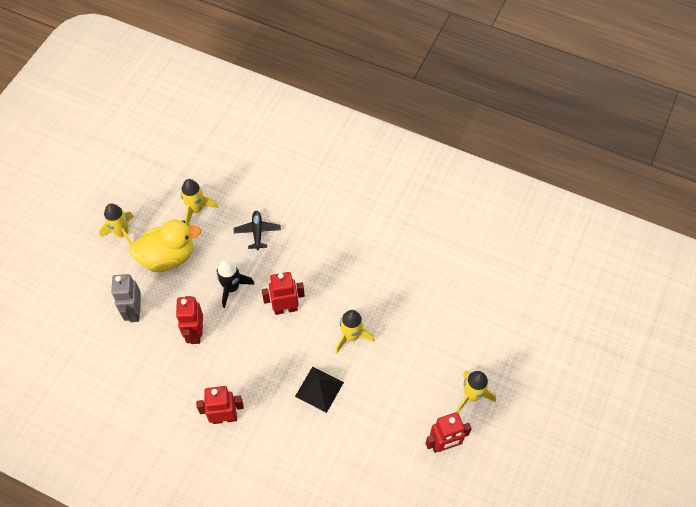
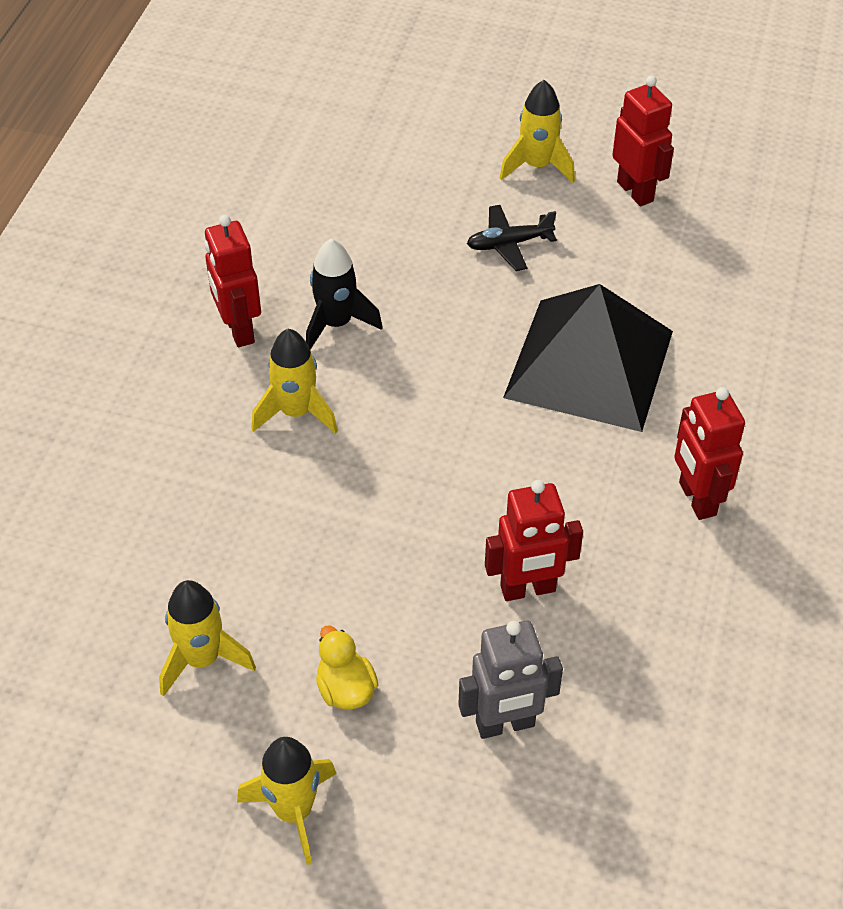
camera: 100 degrees left, 10 degrees down
yellow duck [129,219,201,272] -> yellow duck [316,625,378,710], size x0.50
black rocket [217,260,255,308] -> black rocket moved to [306,239,383,350]
black plane [234,211,281,251] -> black plane moved to [467,205,557,271]
red robot [262,272,305,315] -> red robot moved to [205,215,261,347]
black pyramid [295,366,344,413] -> black pyramid [503,284,673,432], size x1.97
yellow rocket [335,310,375,353] -> yellow rocket moved to [251,329,338,434]

